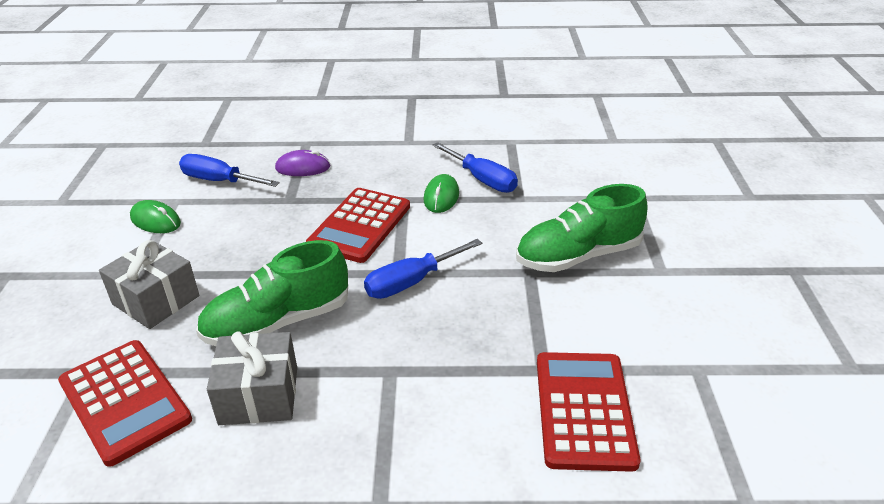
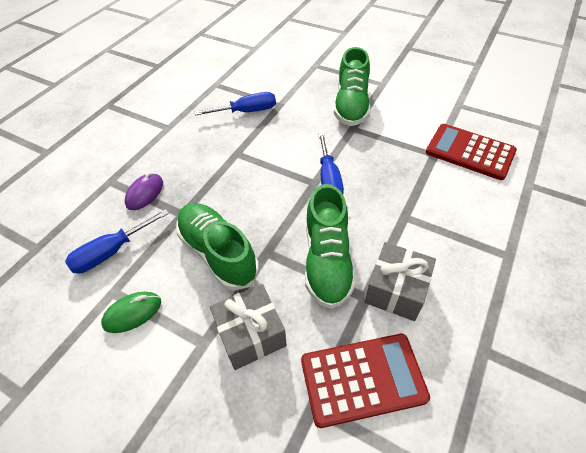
camera: 60 degrees left, 15 degrees up
red calculator [306,188,410,263] -> none
green mouse [424,174,459,213] -> none
none -> green shoe [176,203,259,291]

